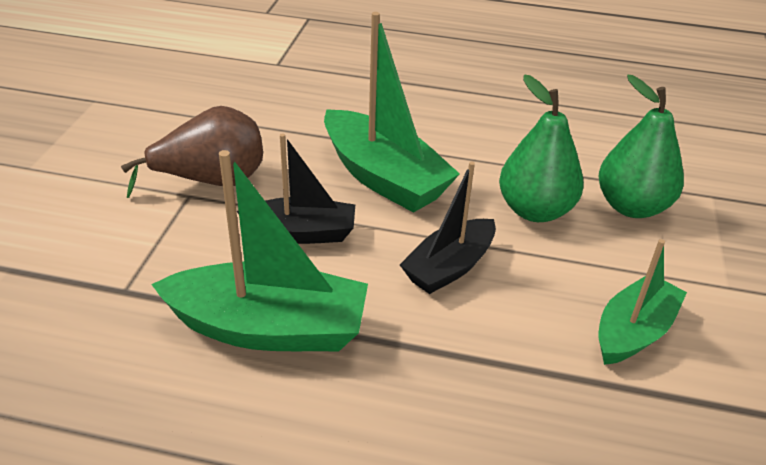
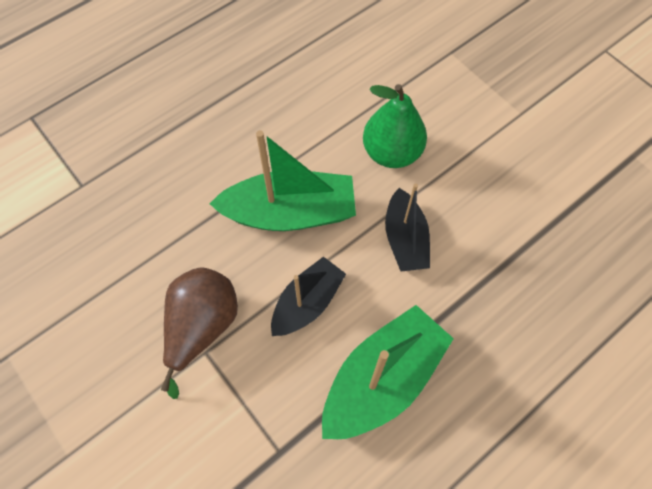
camera: 50 degrees left, 25 degrees up
green pear [598,75,684,218] -> none
green boat [599,239,687,365] -> none

